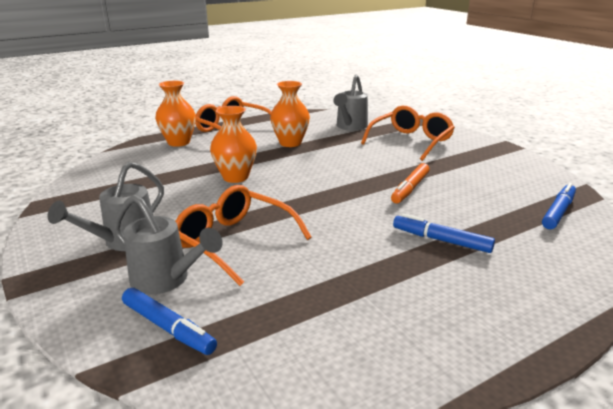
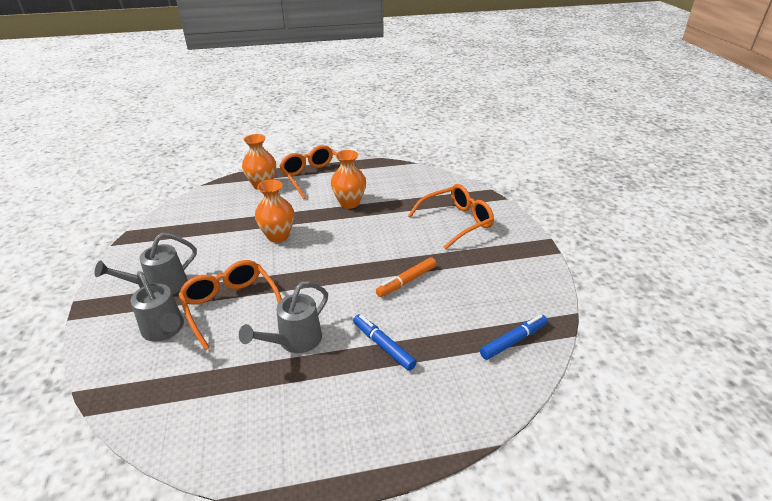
camera: 20 degrees right, 10 degrees up
blue marker [122,288,217,355] -> none
grey watering can [333,75,368,131] -> grey watering can moved to [239,281,328,353]

